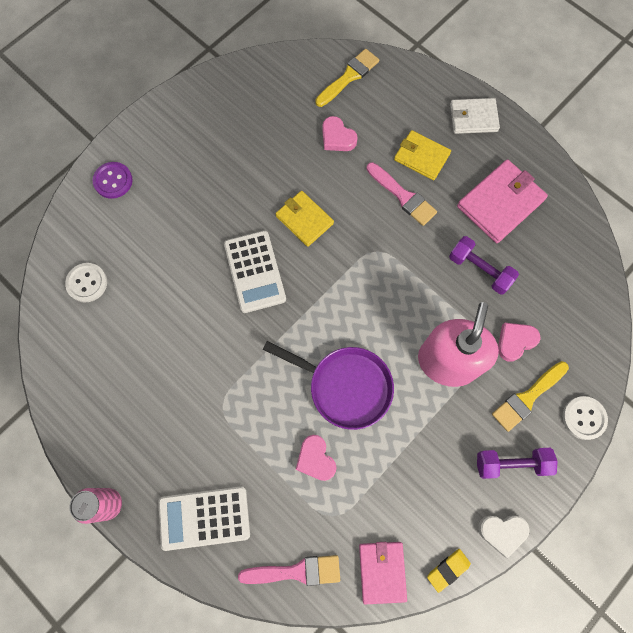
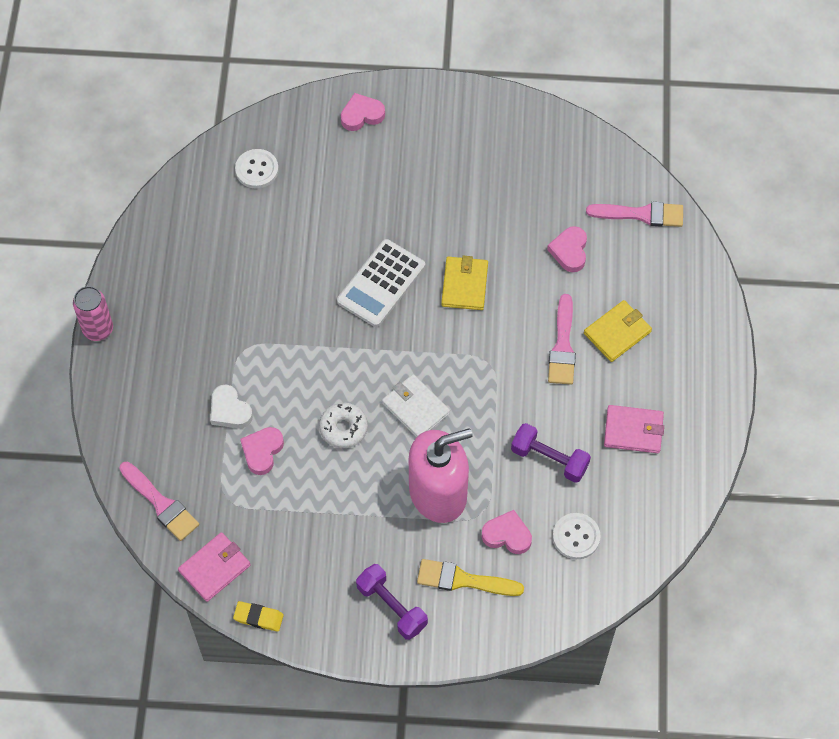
camera: 50 degrees right, 10 degrees down
purple button [93,162,133,199] -> pink heart [341,93,385,131]
white calculator [158,486,250,551] -> none
purple pan [263,341,394,430] -> white donut [319,403,368,448]
yellow brush [315,49,379,107] -> pink brush [586,202,683,227]
yellow wallet [394,130,451,180] -> yellow wallet turned 60 degrees clockwise [584,300,652,362]
purple dumbbell [449,236,519,294] -> purple dumbbell turned 60 degrees counterclockwise [511,423,591,483]
white wallet [450,98,500,134] -> white wallet moved to [382,374,450,437]
pink wallet [457,159,548,243] -> pink wallet [604,405,664,453], size x0.66
white heart [478,515,530,558] -> white heart moved to [210,385,253,429]
white button [563,396,608,440] -> white button moved to [553,513,601,559]

